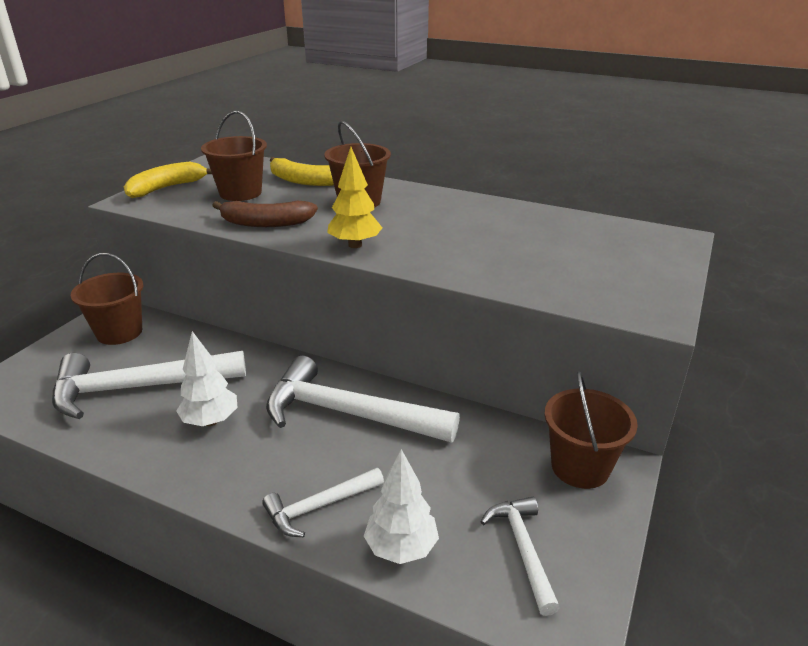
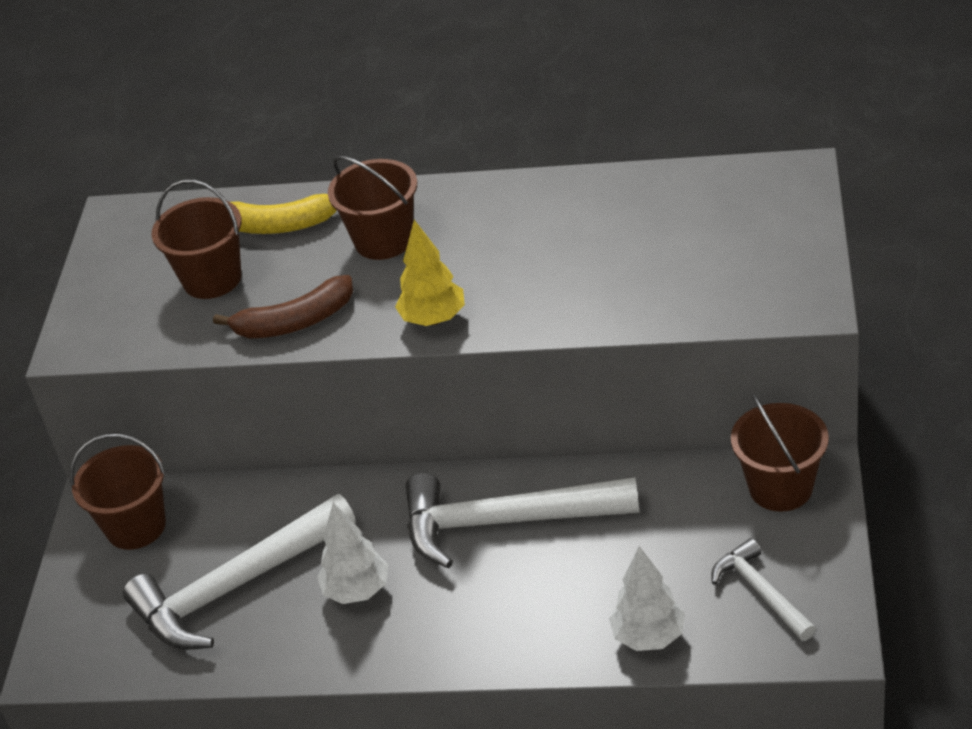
camera: 15 degrees left, 10 degrees up
yellow banana [124,162,212,198] -> none
white hammer [262,468,384,537] -> none

